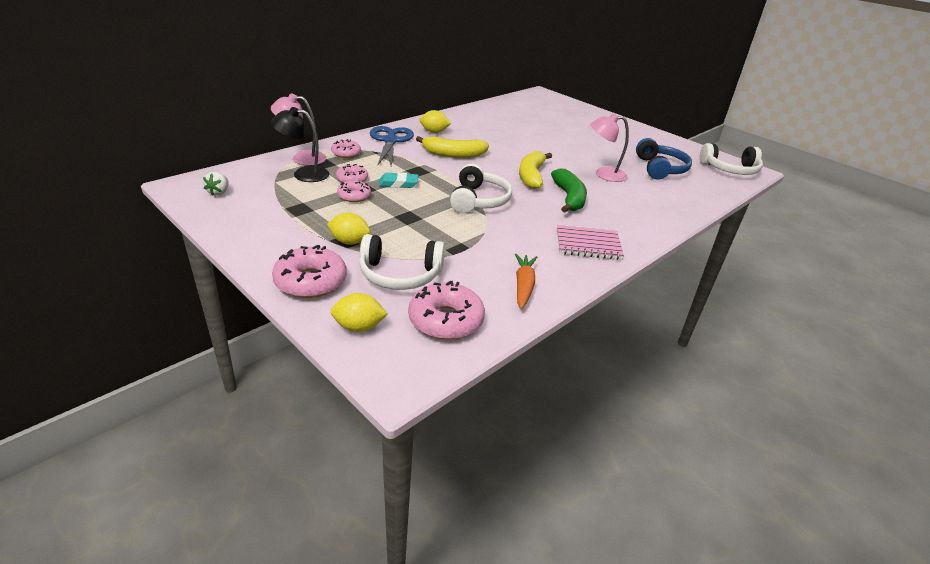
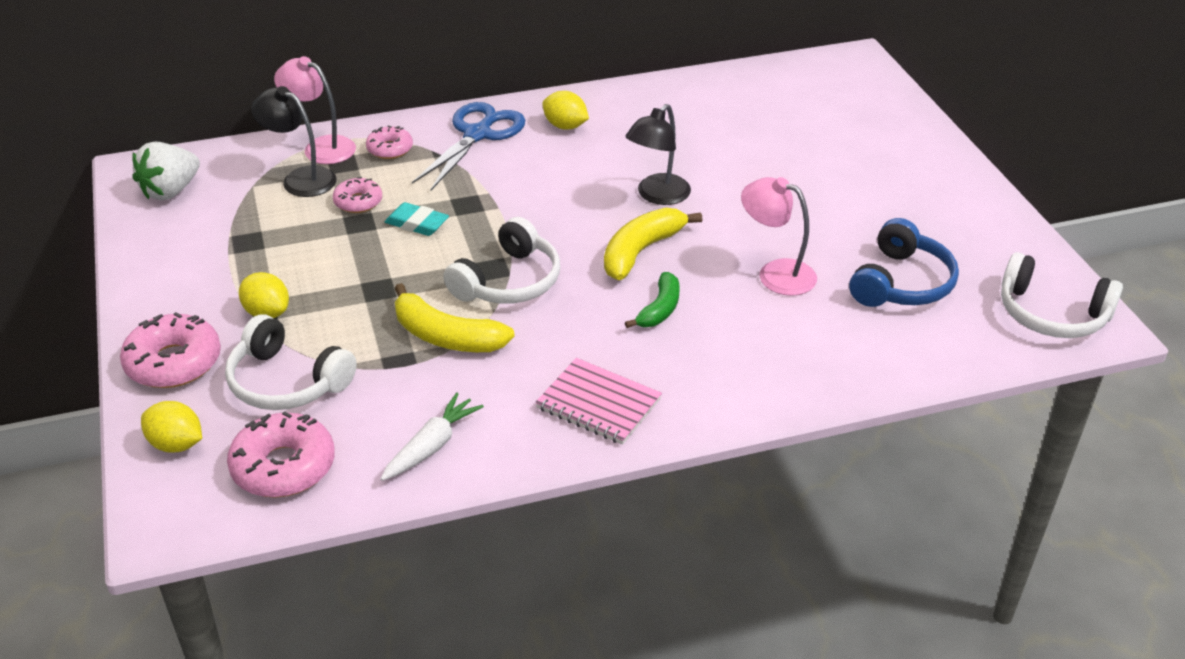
camera: 30 degrees right, 5 degrees up
white strawberry [203,172,229,195] -> white strawberry [132,142,200,200], size x1.74
pink donut [337,181,371,202] -> none
yellow banana [416,136,489,158] -> yellow banana moved to [395,283,515,352]
orange carrot [515,254,537,309] -> white carrot [380,392,484,481]
green banana [551,168,587,213] -> green banana [625,272,679,328], size x0.65
none -> black lamp [626,104,691,205]

